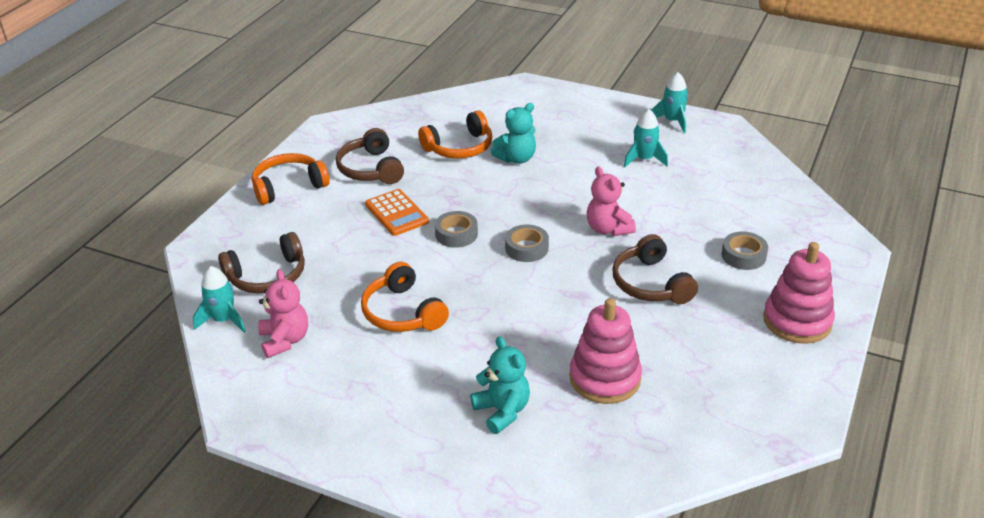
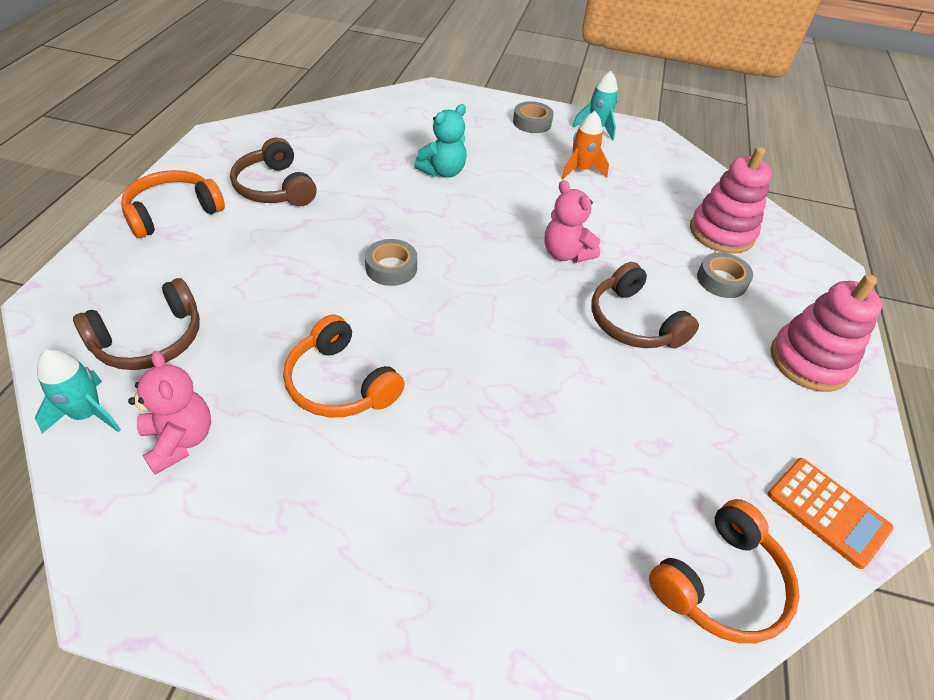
camera: 15 degrees left, 10 degrees up
orange calculator [365,189,429,236] -> orange calculator moved to [768,458,894,569]
orange headphones [418,110,493,158] -> orange headphones moved to [649,499,800,643]
turquoise teddy bear [470,336,530,434] -> none
grey tape [505,224,549,262] -> grey tape moved to [513,101,554,133]
pink stacking toy [569,298,642,404] -> pink stacking toy moved to [690,147,772,254]
turquoise rocket [624,109,668,167] -> orange rocket [561,111,609,179]

